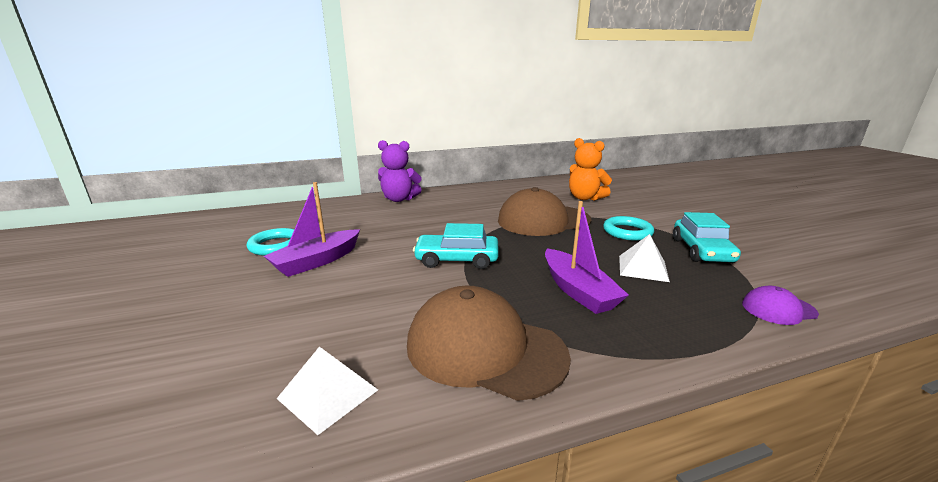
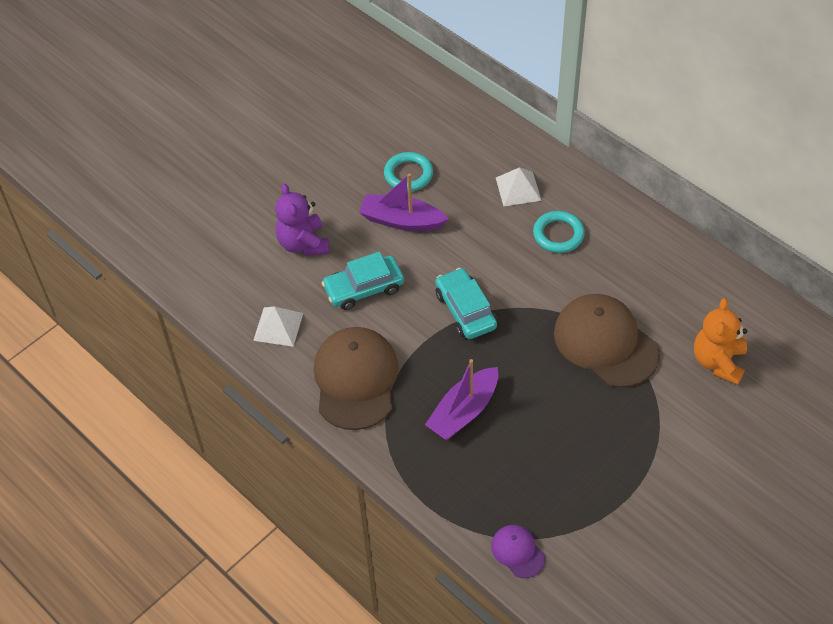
camera: 65 degrees right, 30 degrees up
purple teddy bear [378,140,422,202] -> purple teddy bear moved to [275,184,329,256]
turquoise ring [603,216,654,241] -> turquoise ring moved to [533,211,585,253]
white pyramid [619,234,670,282] -> white pyramid moved to [496,167,542,206]
turquoise car [673,212,741,263] -> turquoise car moved to [322,252,404,310]

